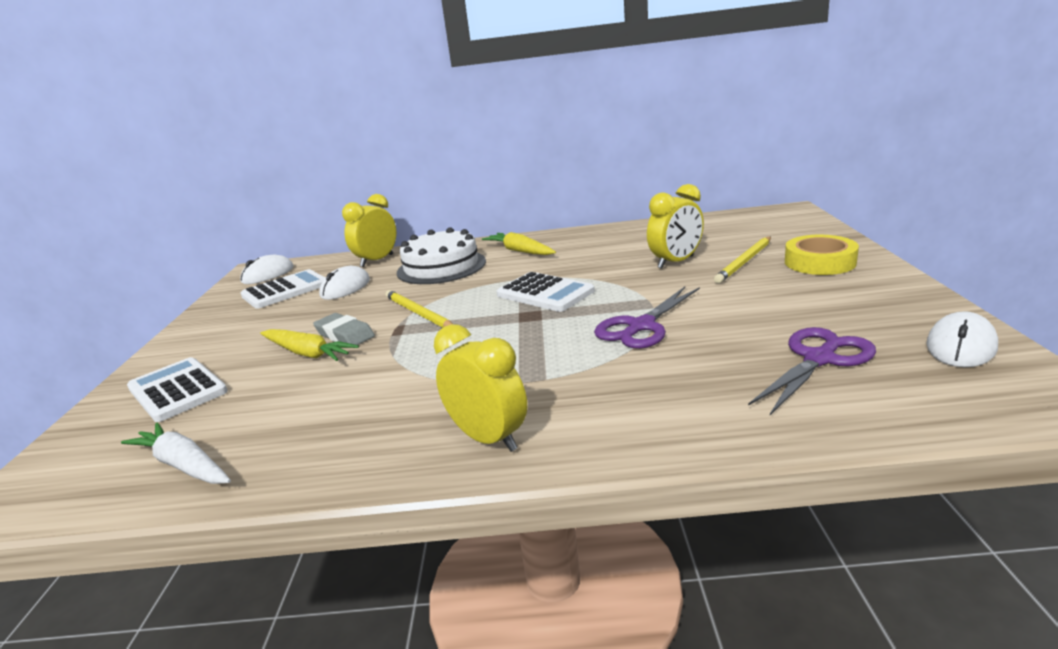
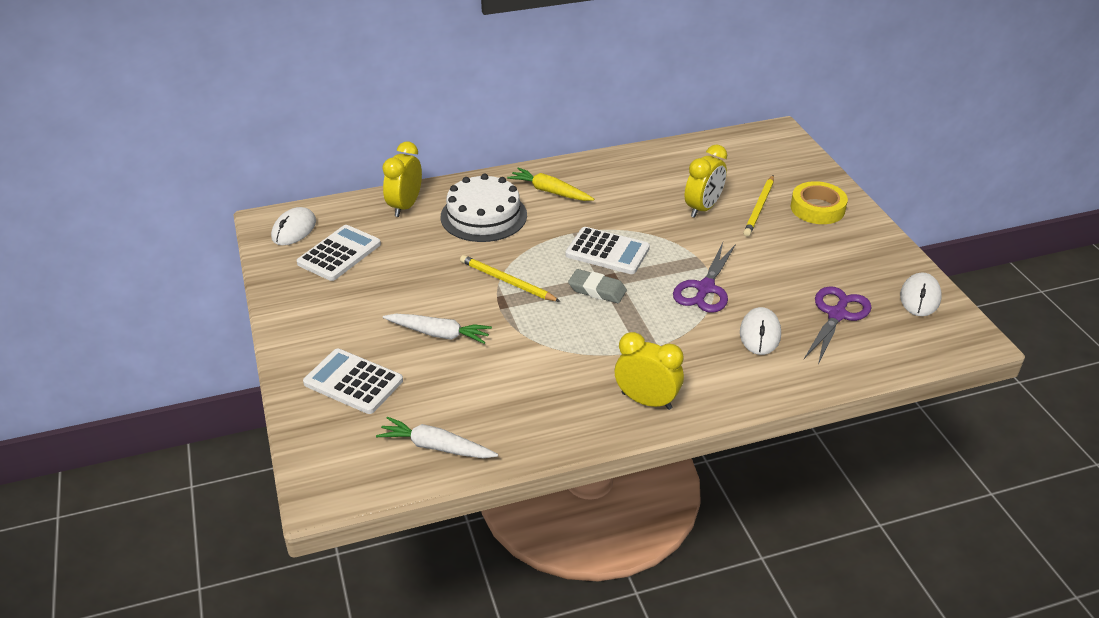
camera: 20 degrees left, 15 degrees up
yellow carrot [260,329,359,361] -> white carrot [383,314,492,344]
grey eraser [313,313,375,345] -> grey eraser moved to [568,269,627,303]
white mouse [319,266,370,300] -> white mouse moved to [740,307,781,355]

